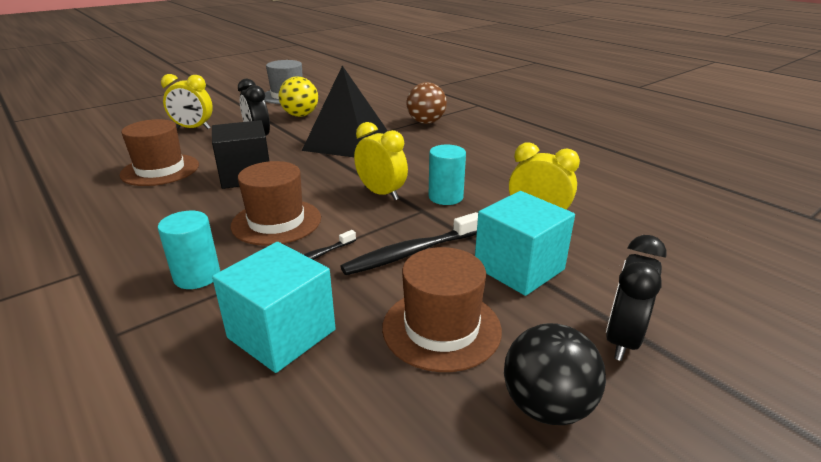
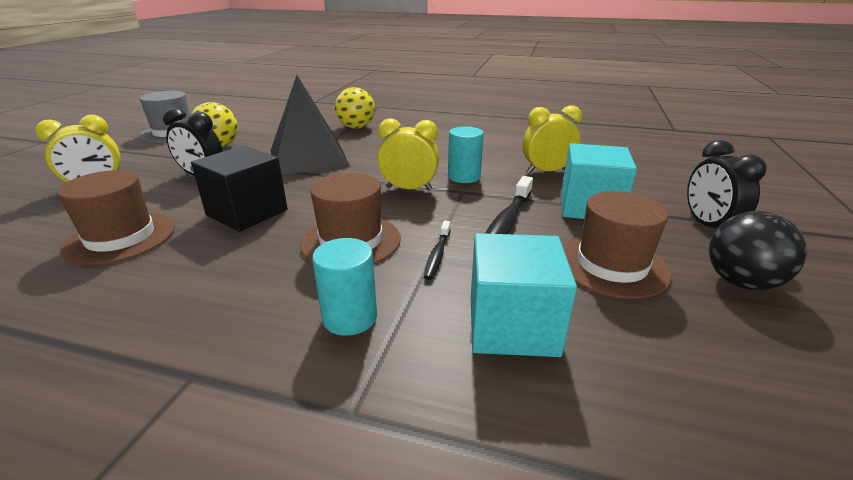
camera: 35 degrees left, 0 degrees up
brown ball [407,82,447,124] -> yellow ball [335,87,375,129]

